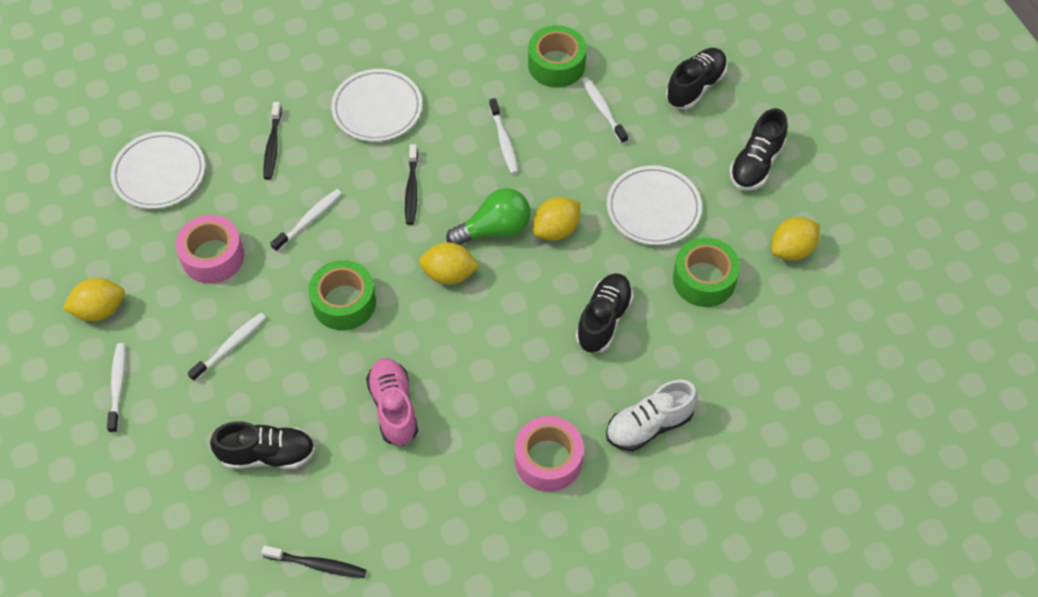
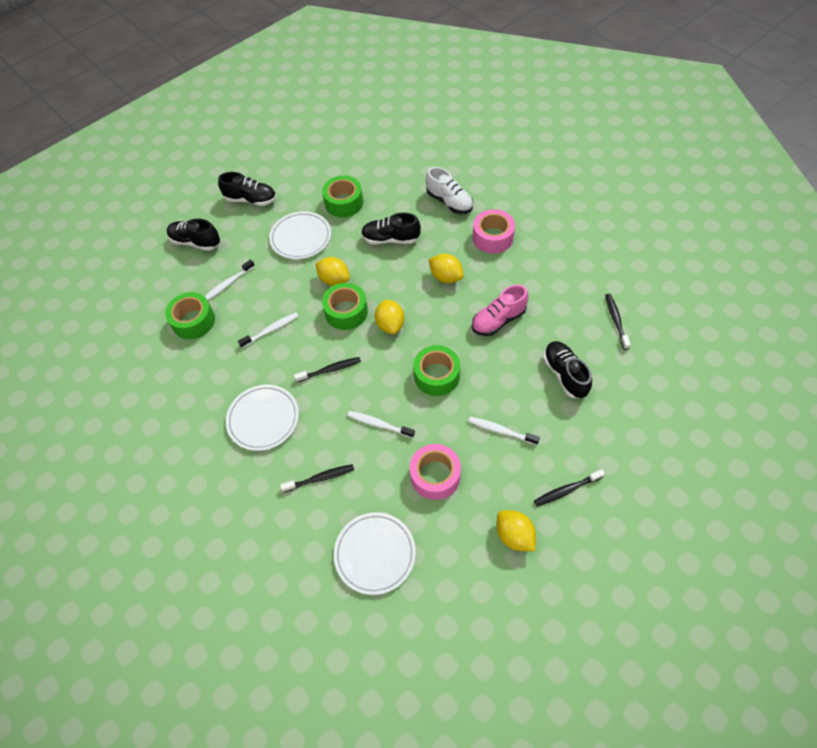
camera: 105 degrees left, 0 degrees up
white toothbrush [107,343,126,433] -> black toothbrush [534,469,605,507]
green light bulb [446,188,531,245] -> green tape [322,283,368,330]
yellow lemon [771,217,820,261] -> yellow lemon moved to [429,254,464,283]

